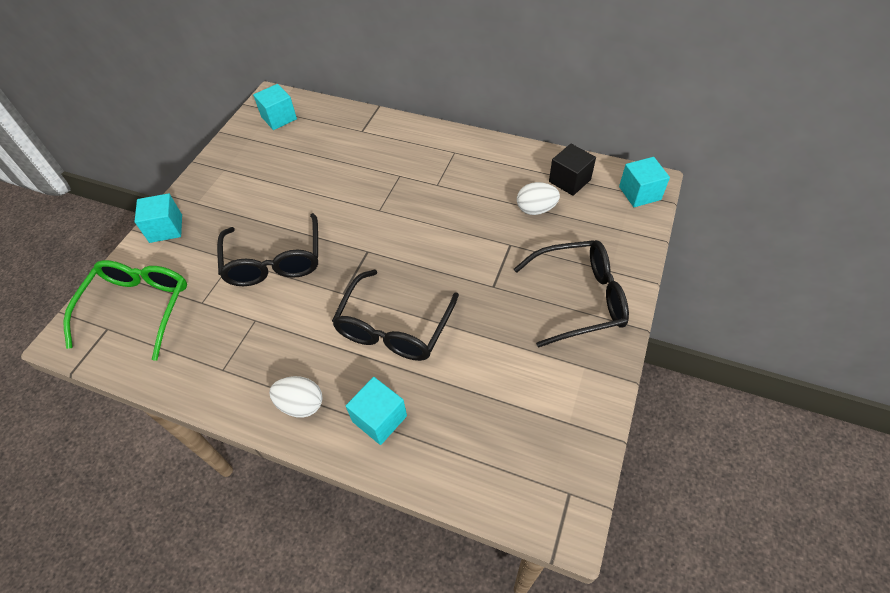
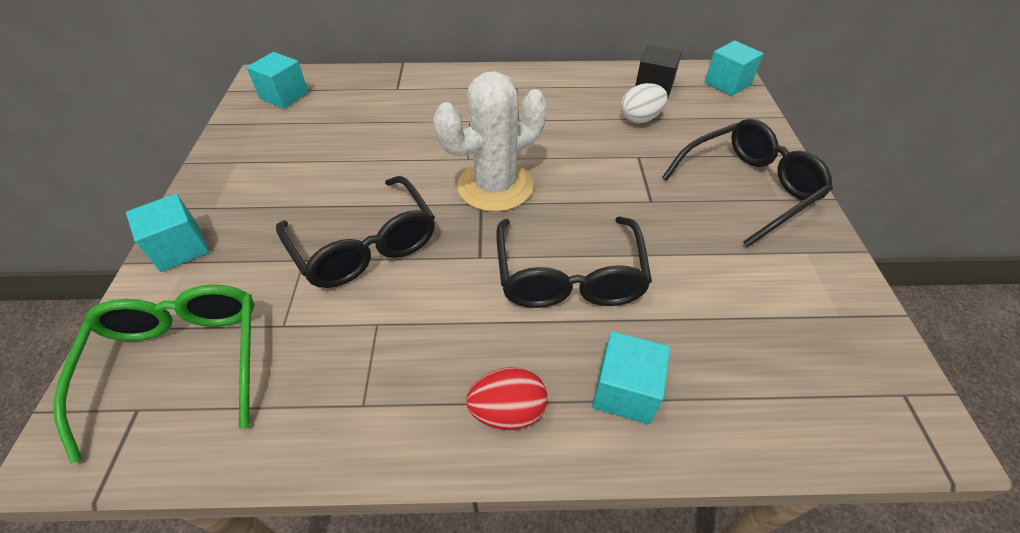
camera: 25 degrees left, 5 degrees down
white egg [269,376,323,418] -> red egg [466,367,548,430]
none -> white cactus [433,71,547,212]

